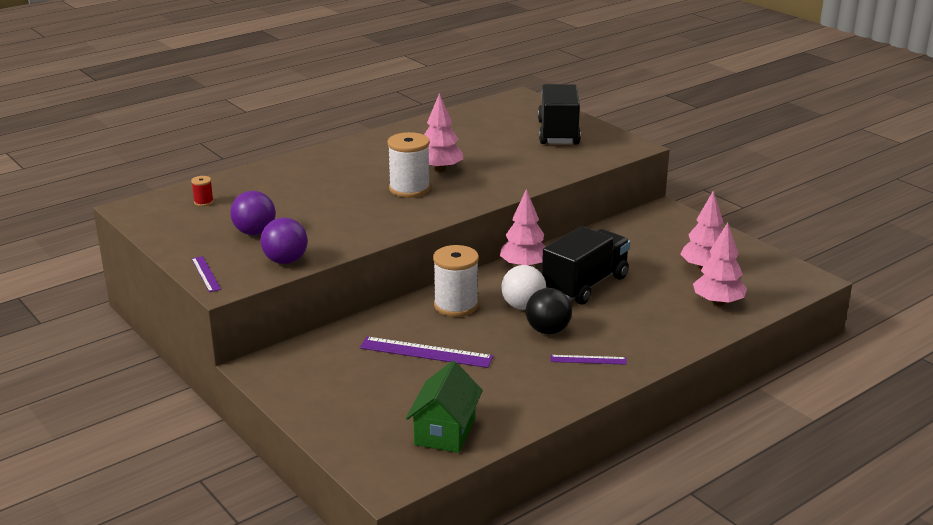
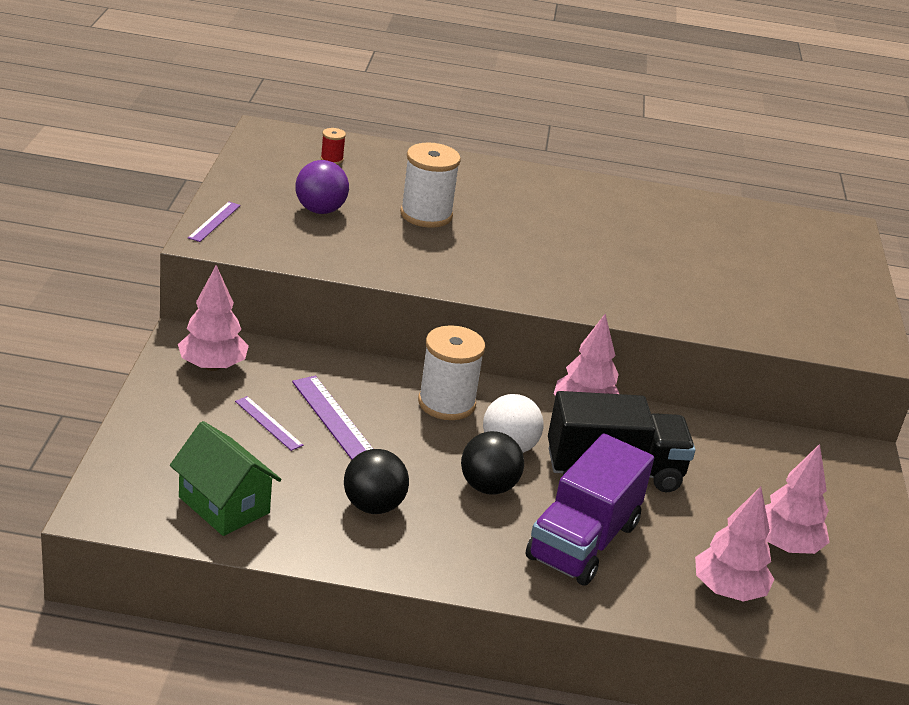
camera: 40 degrees right, 5 degrees up
purple ball [260,218,308,264] -> none
white spool [387,132,430,198] -> white spool moved to [400,143,461,228]
green house [406,361,483,453] -> green house turned 75 degrees clockwise [170,421,282,536]
pink tree [424,93,463,172] -> pink tree moved to [178,265,249,371]
black truck [538,84,581,144] -> none
purple ruler [551,355,627,365] -> purple ruler moved to [235,396,303,451]
none -> black ball [344,449,409,514]
none -> purple truck [526,434,654,586]

